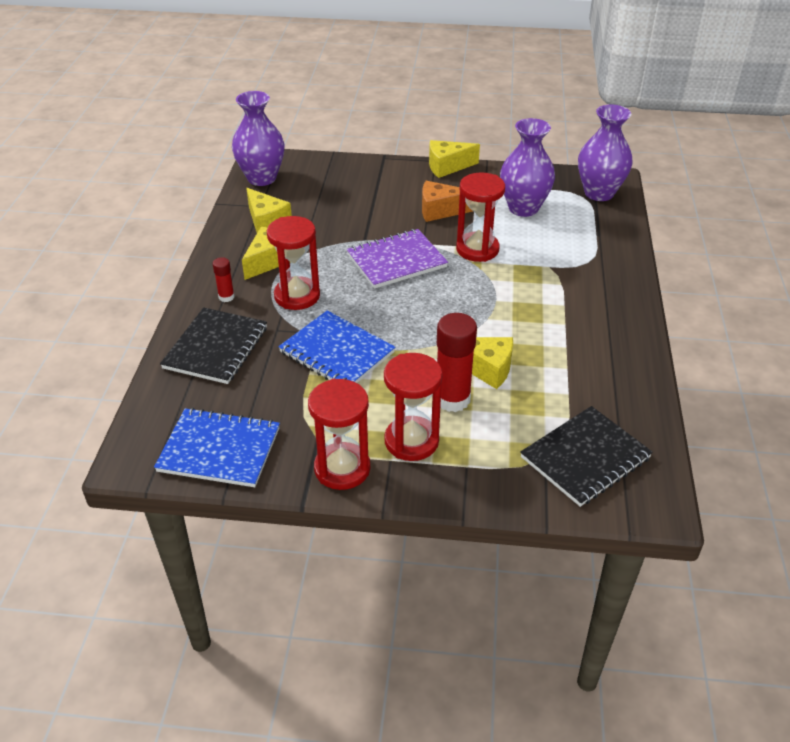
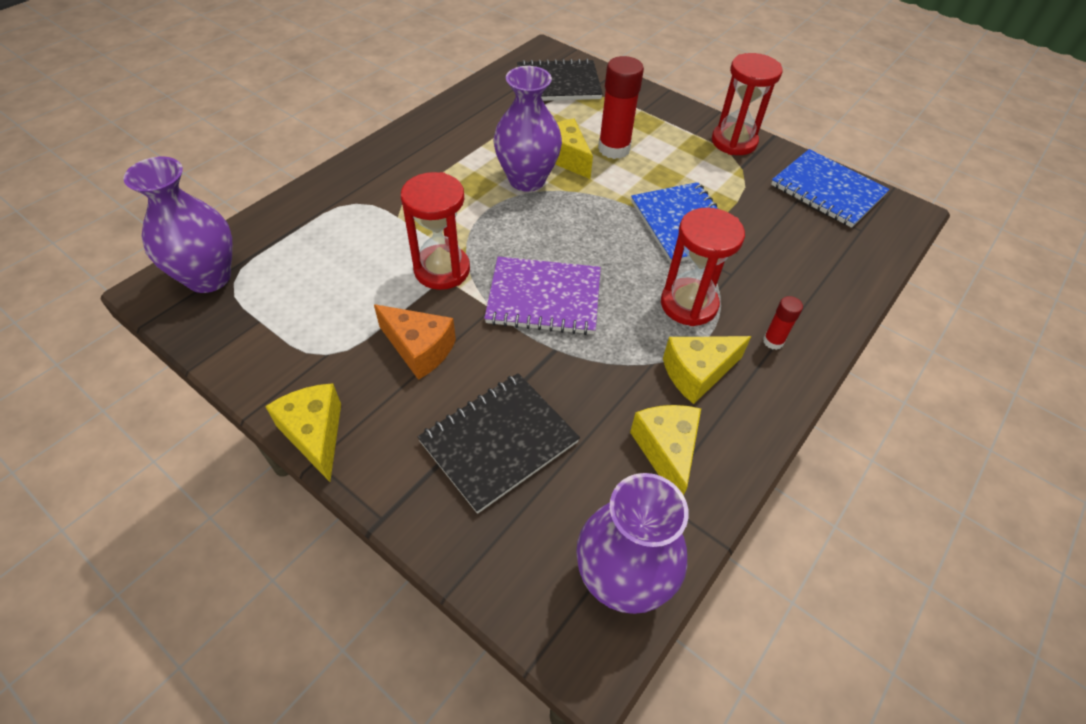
camera: 150 degrees left, 10 degrees up
black notebook [160,308,267,384] -> black notebook moved to [418,373,580,514]
red hourglass [384,353,442,461] -> none
yellow cheese [429,140,480,178] -> yellow cheese turned 135 degrees counterclockwise [265,383,341,482]
purple vase [500,118,555,217] -> purple vase moved to [494,66,562,192]

